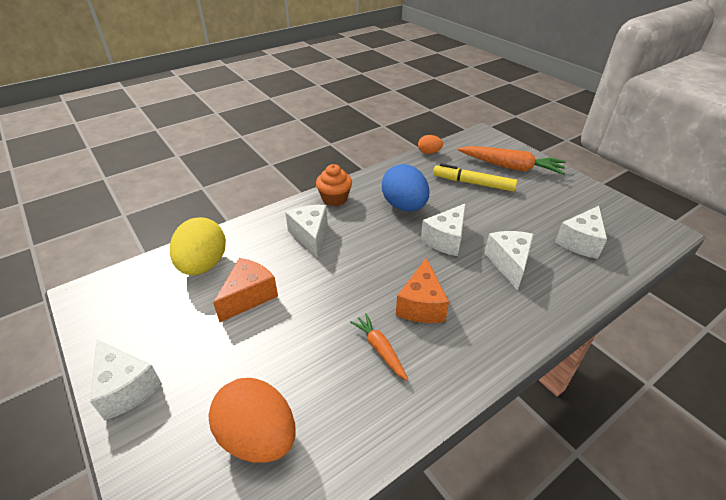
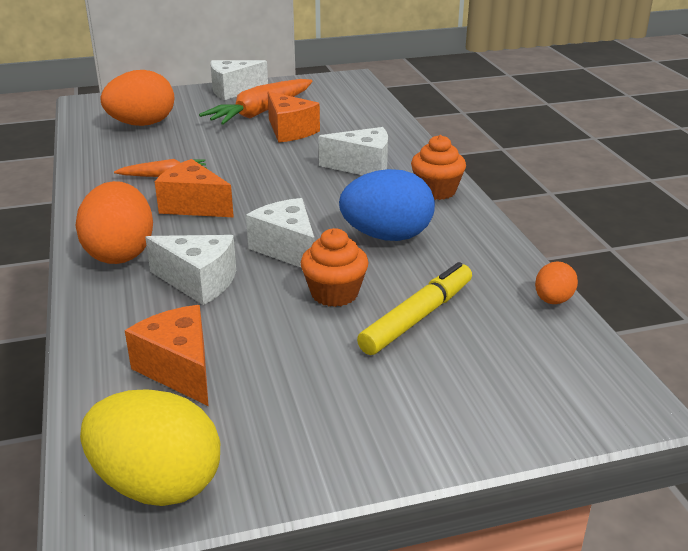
camera: 110 degrees right, 10 degrees down
yellow egg [170,217,226,275] -> yellow egg moved to [80,389,220,506]
orange carrot [458,146,566,175] -> orange carrot moved to [199,79,312,125]
white cheese [555,206,607,259] -> orange cheese [125,305,209,406]
none -> orange egg [75,181,153,264]
none -> orange cupcake [301,228,368,307]

